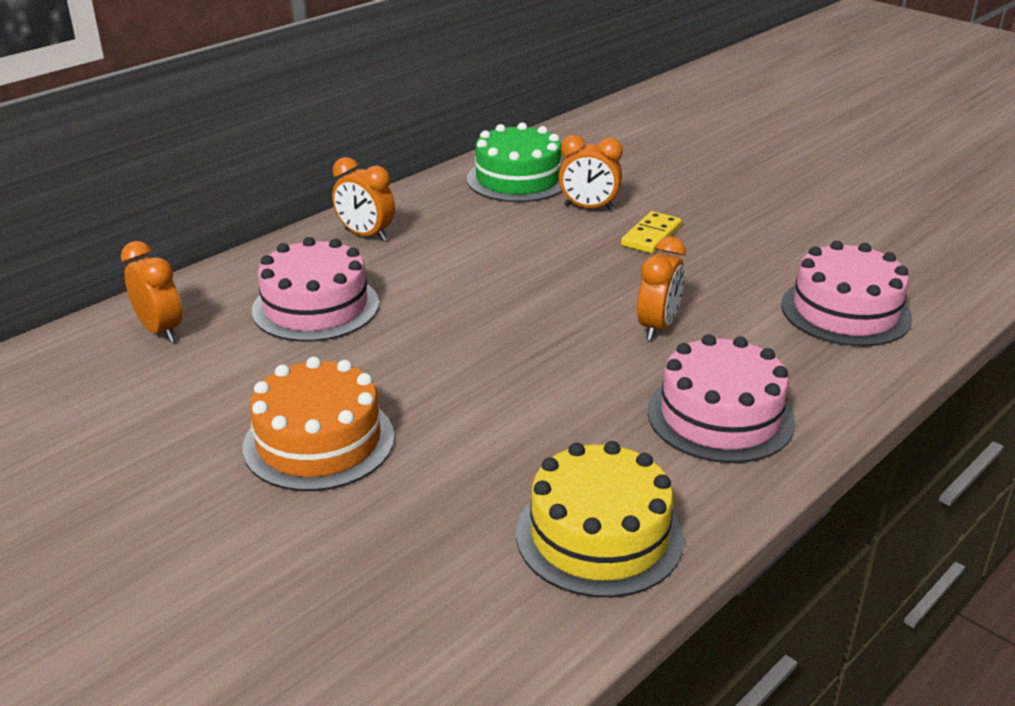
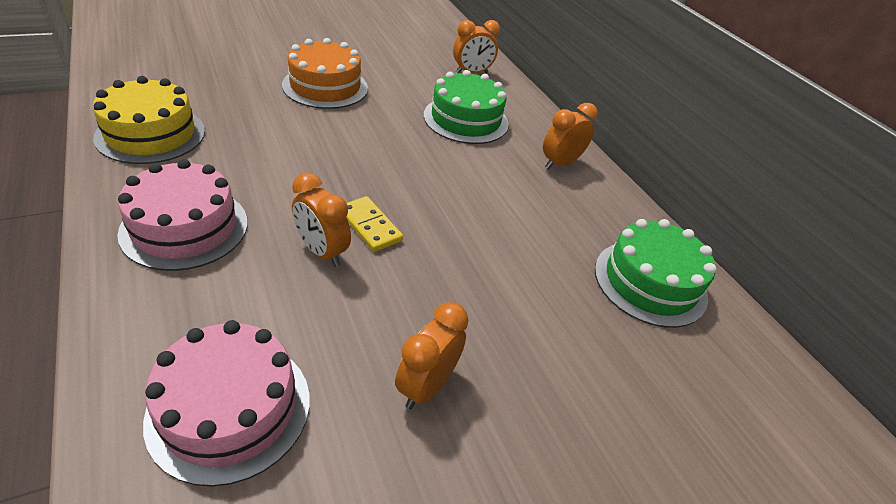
camera: 105 degrees right, 10 degrees up
pink cake [252,237,379,342] -> green cake [424,70,508,144]
orange clock [558,135,623,210] -> orange clock moved to [395,302,468,409]
yellow domino [621,211,682,253] -> yellow domino moved to [346,196,403,252]

